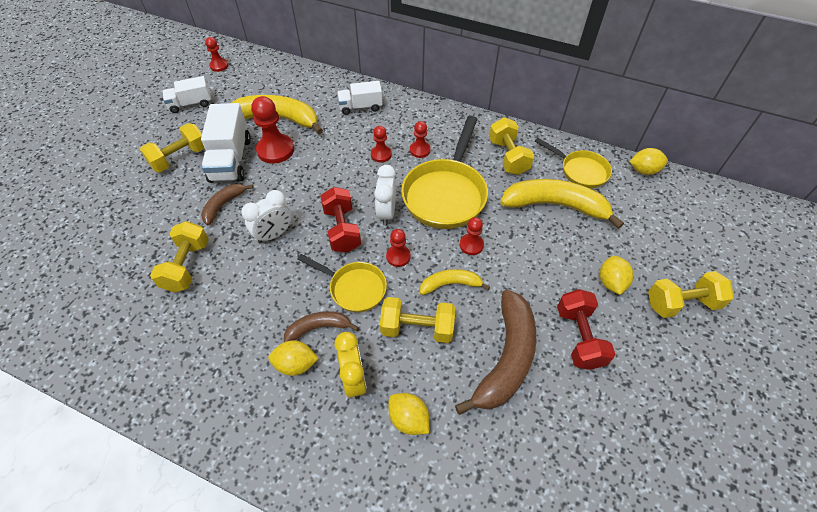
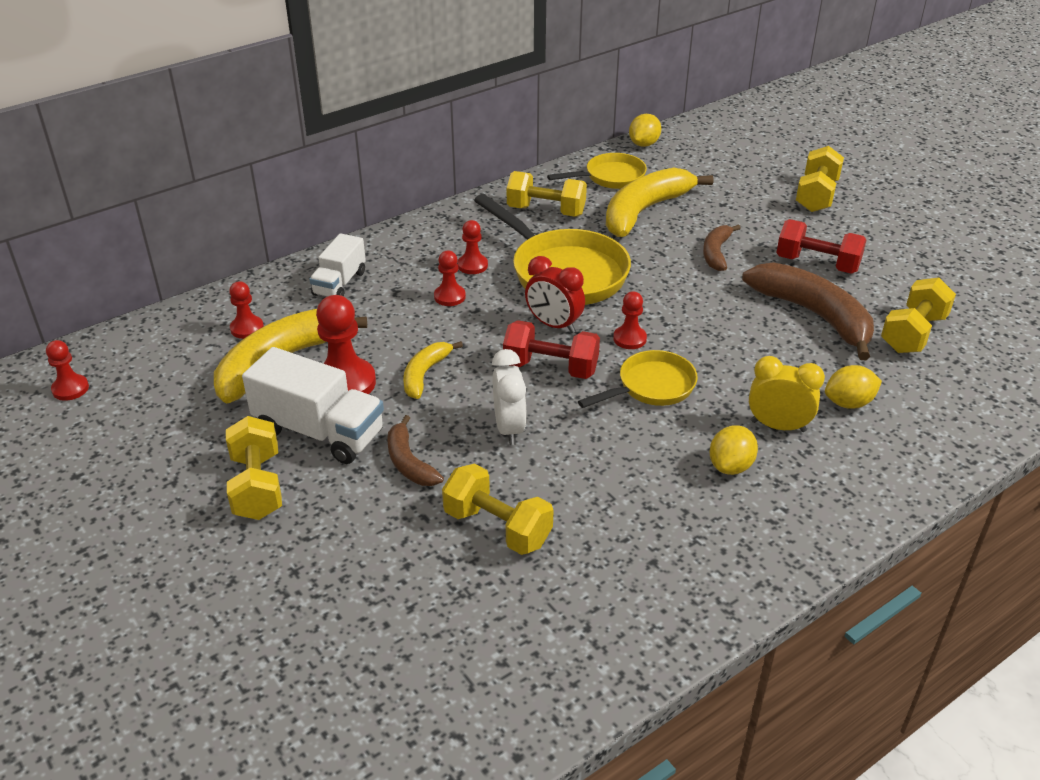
camera: 60 degrees left, 15 degrees down
white truck [162,76,211,113] -> none
brown banana [284,311,359,342] -> brown banana moved to [703,224,741,271]
white clock [374,165,396,226] -> red clock [525,256,585,333]
yellow dumbbell [380,297,455,343] -> yellow dumbbell moved to [881,278,956,353]
yellow banana [420,269,490,295] -> yellow banana moved to [403,341,463,399]
red pawn [460,217,484,255] -> red pawn moved to [229,281,264,339]
yellow lemon [600,256,634,295] -> none

